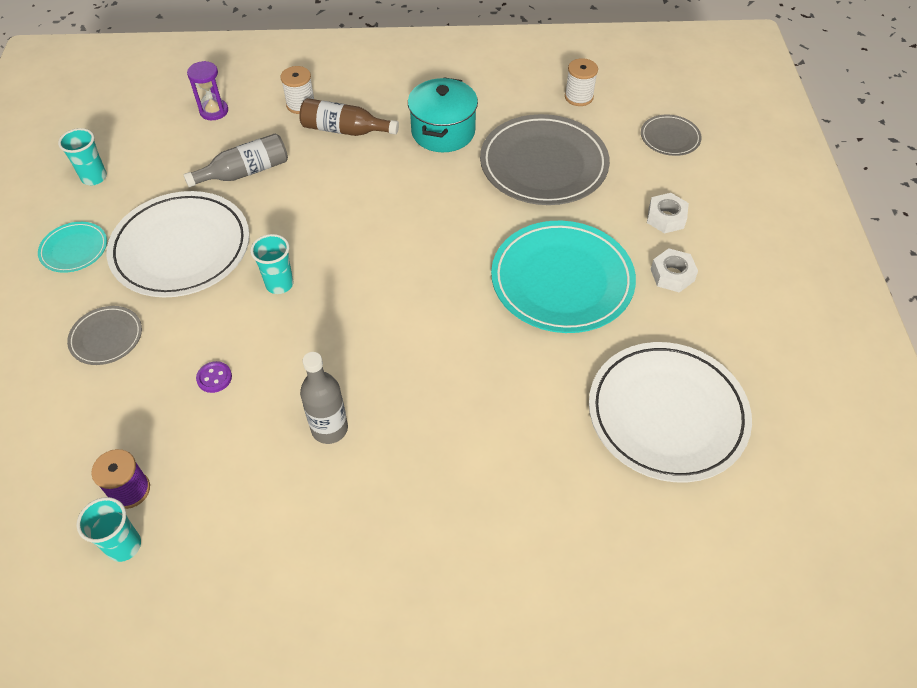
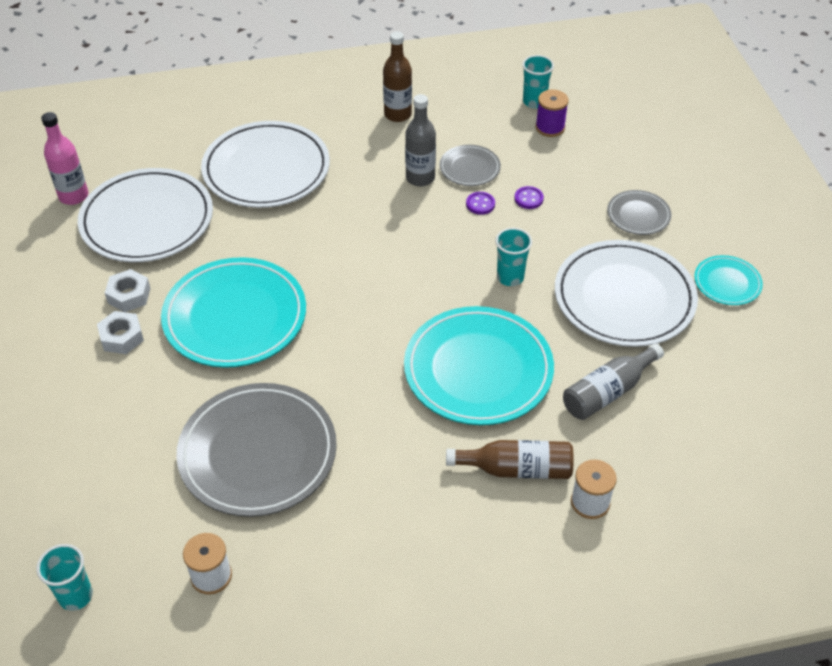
camera: 170 degrees right, 5 degrees down
turquoise cup [58,128,107,185] -> turquoise cup moved to [36,544,93,611]
purple hourglass [187,61,228,120] -> none
turquoise pot [408,77,478,152] -> none
grey plate [641,114,702,156] -> grey plate moved to [439,145,501,186]
white nut [647,193,689,234] -> white nut moved to [105,269,150,312]
none -> pink bottle [41,112,88,205]
none -> white plate [201,121,330,208]
none -> brown bottle [383,31,412,122]
none -> turquoise plate [404,306,554,425]
none -> purple button [466,192,495,215]

